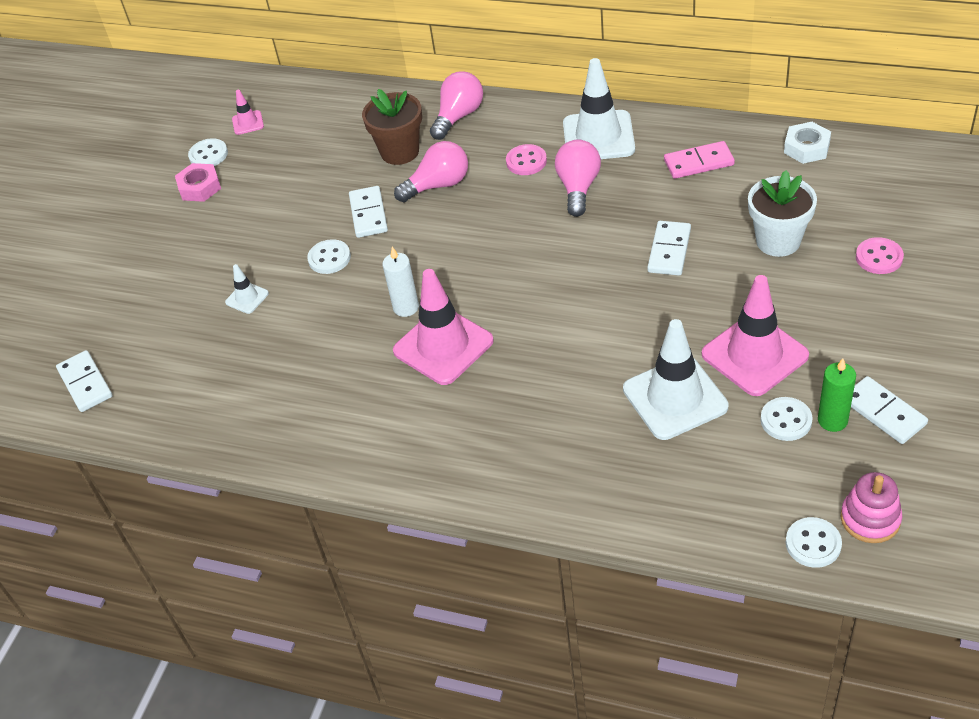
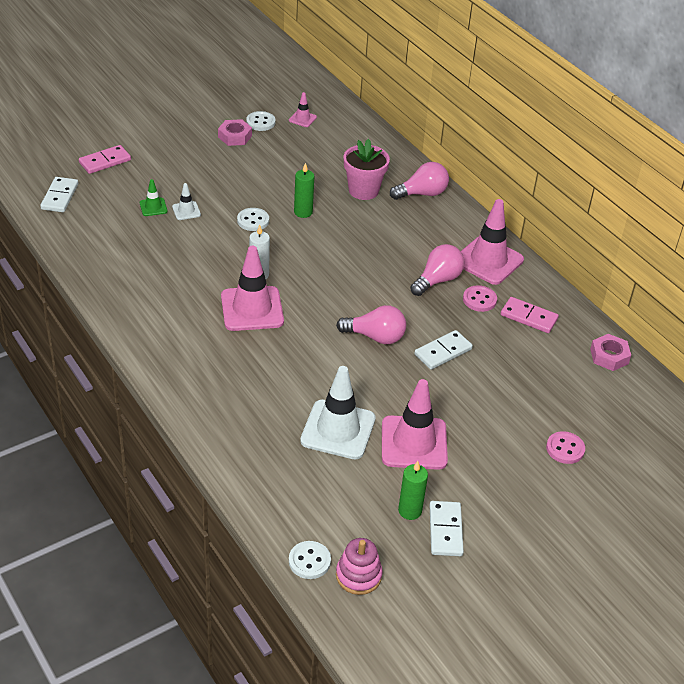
camera: 30 degrees right, 5 degrees down
white domino [349,186,388,238] -> green candle [294,163,314,218]
brown flower pot [362,89,422,165] -> pink flower pot [344,139,390,200]
pink light bulb [394,141,468,202] -> pink light bulb moved to [336,305,406,344]
pink button [506,144,547,175] -> pink button moved to [463,285,497,312]
white traffic cone [563,58,635,159] -> pink traffic cone [461,199,524,285]
white flower pot [748,170,817,257] -> none
white button [761,397,813,441] -> none
white nut [784,122,831,164] -> pink nut [590,334,631,371]
none -> pink domino [79,145,131,174]
none -> green traffic cone [140,179,168,216]

